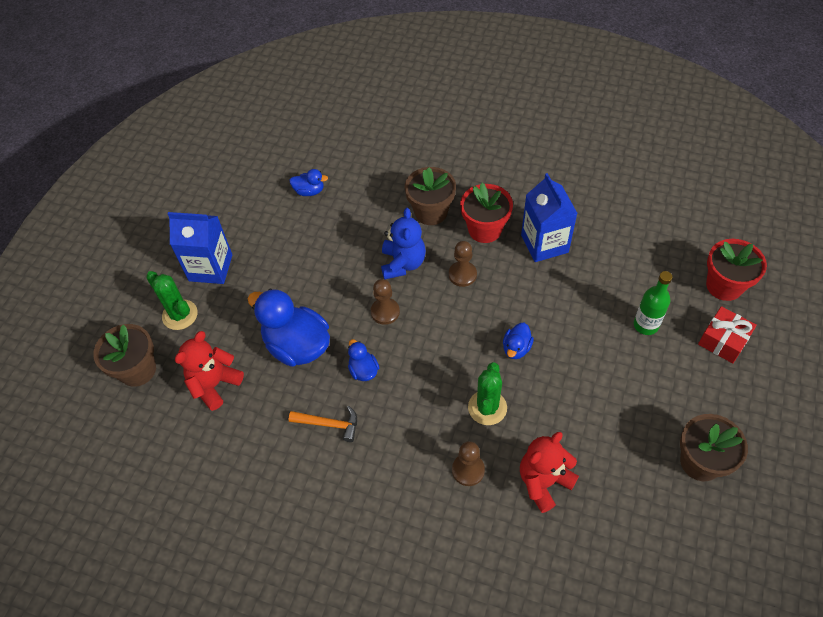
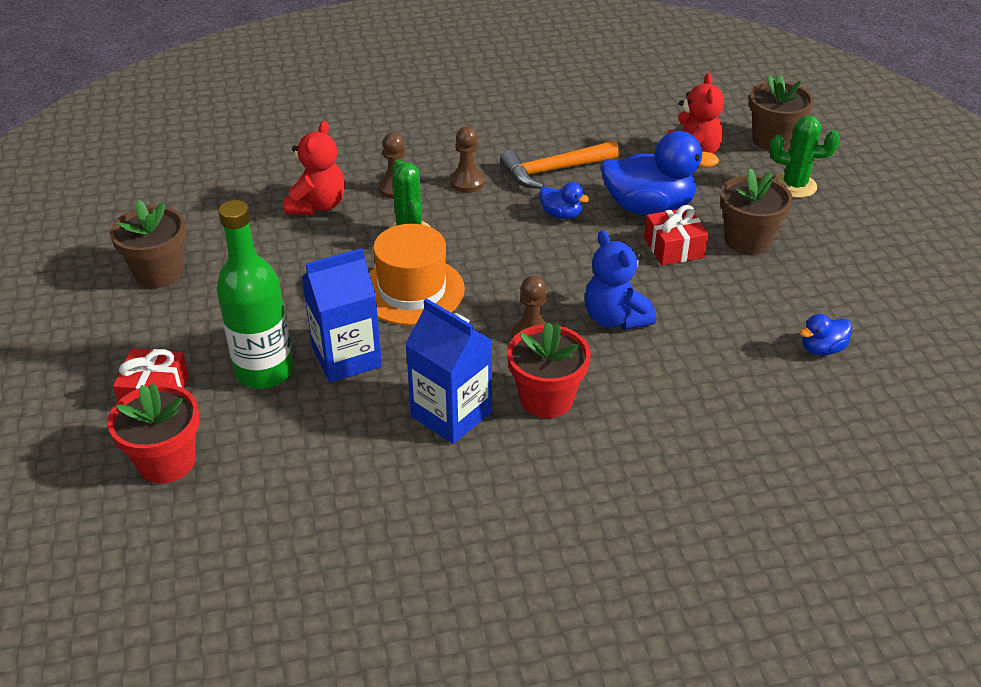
camera: 145 degrees right, 15 degrees down
blue carton [167,212,232,284] -> blue carton moved to [302,248,382,383]
orange hammer [289,406,357,442] -> orange hammer [500,141,619,189], size x1.55
brown pawn [371,279,400,325] -> brown pawn moved to [450,127,485,193]
brown flower pot [405,167,456,225] -> brown flower pot moved to [720,168,793,255]
blue duck [503,323,534,359] -> orange hat [369,224,465,325]
green bottle [634,271,672,335] -> green bottle [217,200,293,389], size x1.61
none -> red gift [644,205,709,266]

